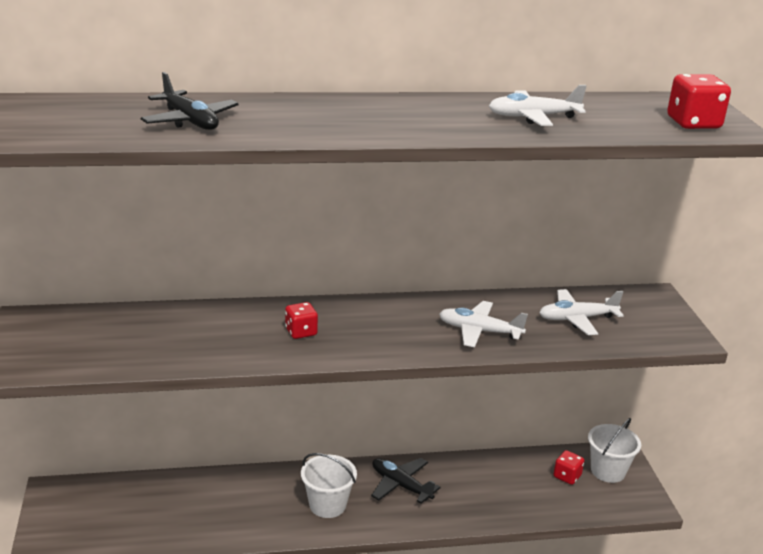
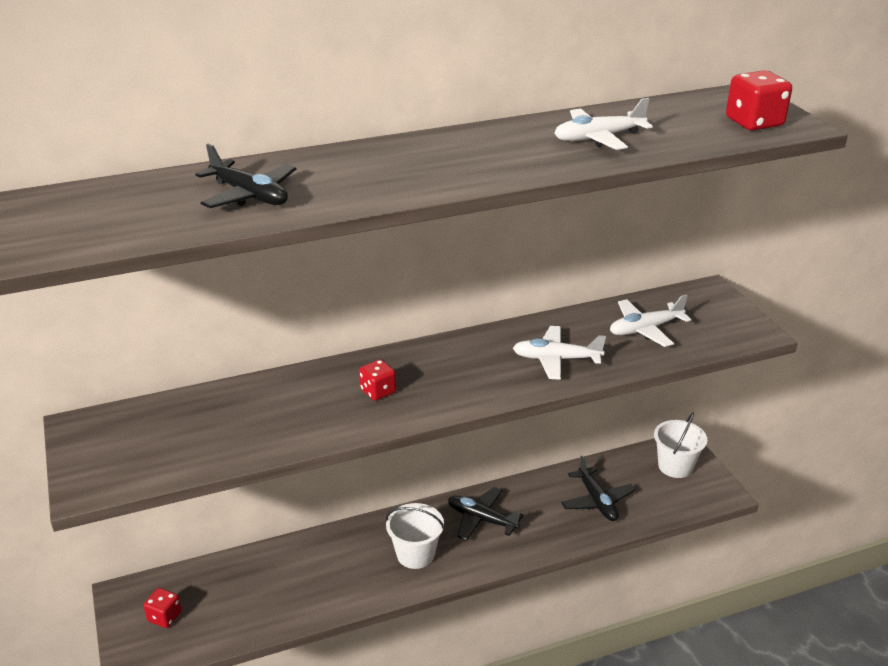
camera: 10 degrees left, 5 degrees up
red dice [554,450,584,485] -> red dice moved to [144,588,182,628]
none -> black plane [561,456,636,521]

